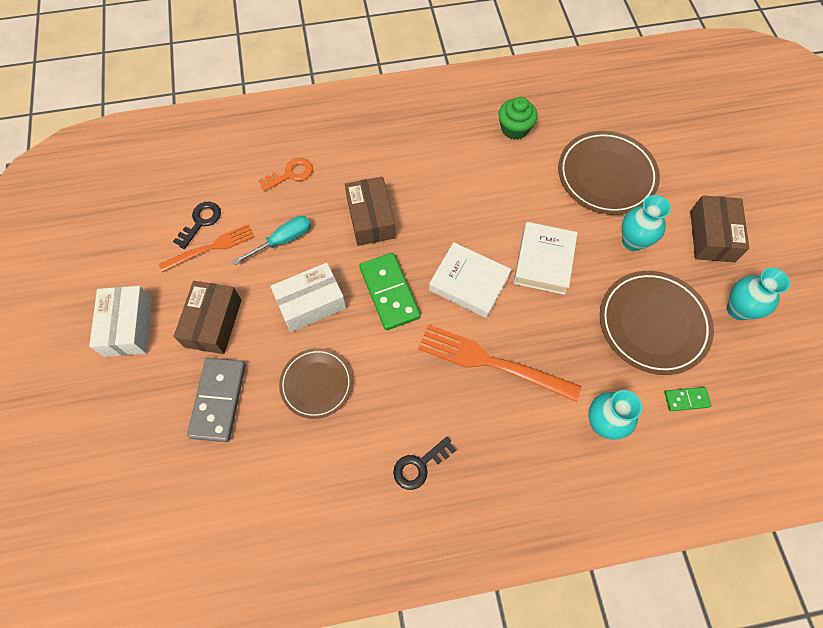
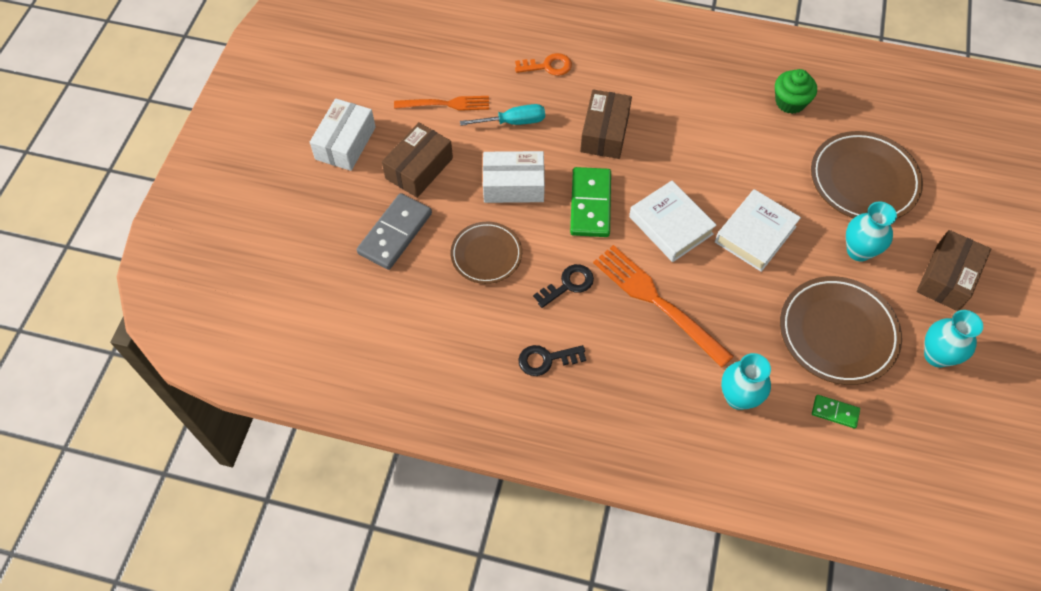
camera: 25 degrees right, 5 degrees down
black key [173,202,221,249] -> black key moved to [533,264,594,308]

